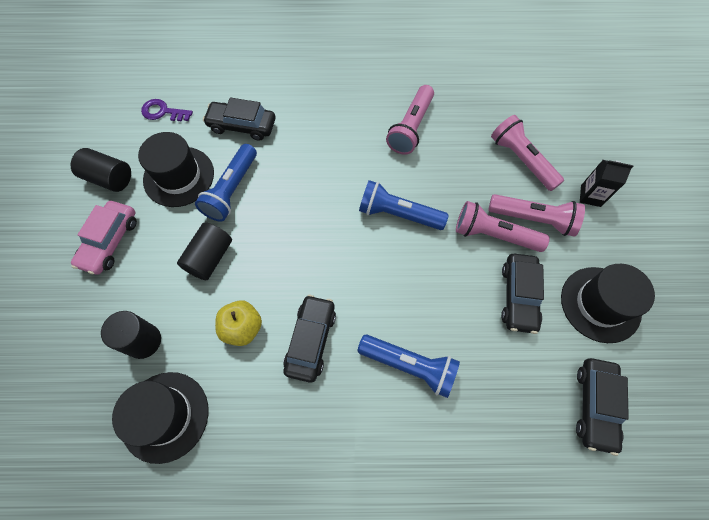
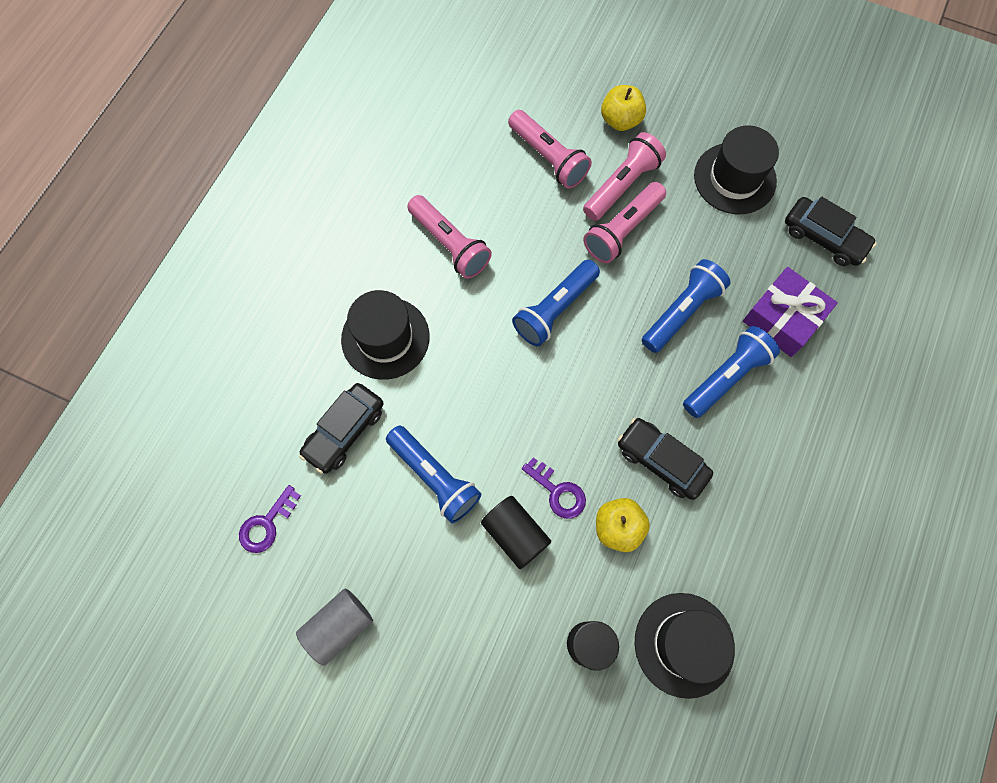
camera: 65 degrees left, 5 degrees up
black cylinder [71,148,131,192] -> grey cylinder [296,589,373,666]
pink car [71,201,137,275] -> none
black hat [138,132,214,207] -> black hat moved to [341,290,430,380]
pink flashlight [491,115,564,191] -> pink flashlight turned 120 degrees counterclockwise [508,110,592,189]
black car [501,254,544,334] -> none
black carton [580,160,634,207] -> yellow apple [601,85,646,131]
none -> purple key [522,457,586,519]
none -> blue flashlight [642,259,730,353]
none -> purple gift [743,267,838,357]

